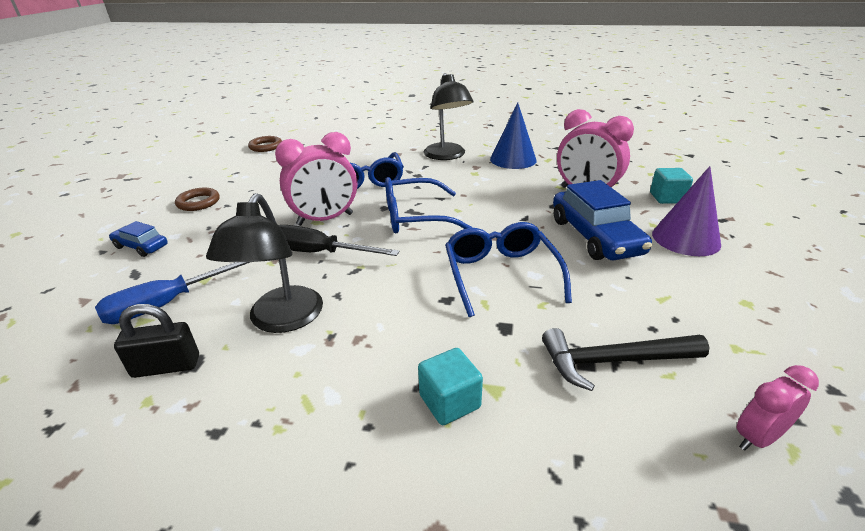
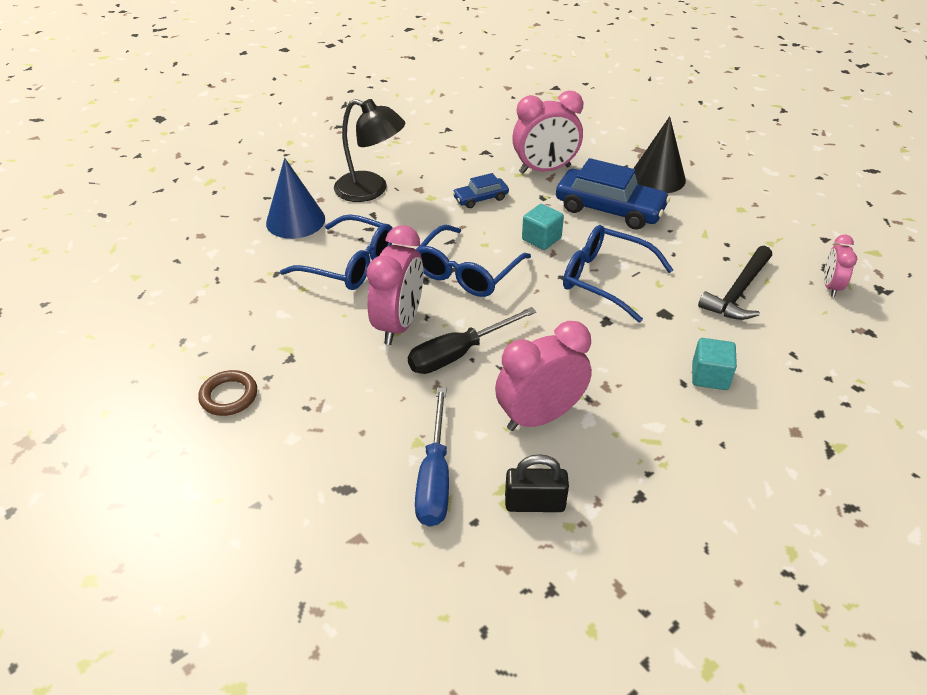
camera: 50 degrees left, 10 degrees up
blue car [109,221,168,257] -> blue car moved to [452,173,509,208]
black padlock [114,304,199,378] -> black padlock turned 60 degrees clockwise [505,454,569,512]
black lamp [206,193,323,333] -> pink clock [495,321,592,431]
brown ring [248,136,282,152] -> none
blue cone [490,103,537,169] -> blue cone moved to [266,158,325,239]
turquoise cube [650,168,693,204] -> turquoise cube moved to [522,204,564,250]
purple cone [652,166,721,256] -> black cone [633,116,686,193]

